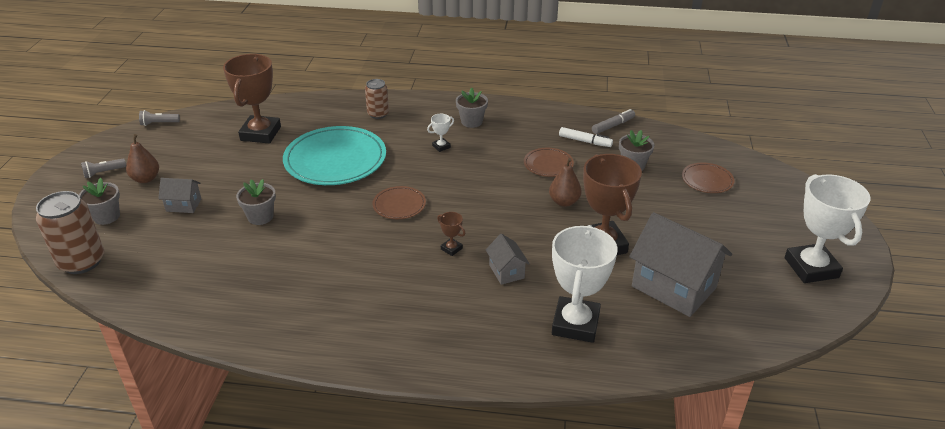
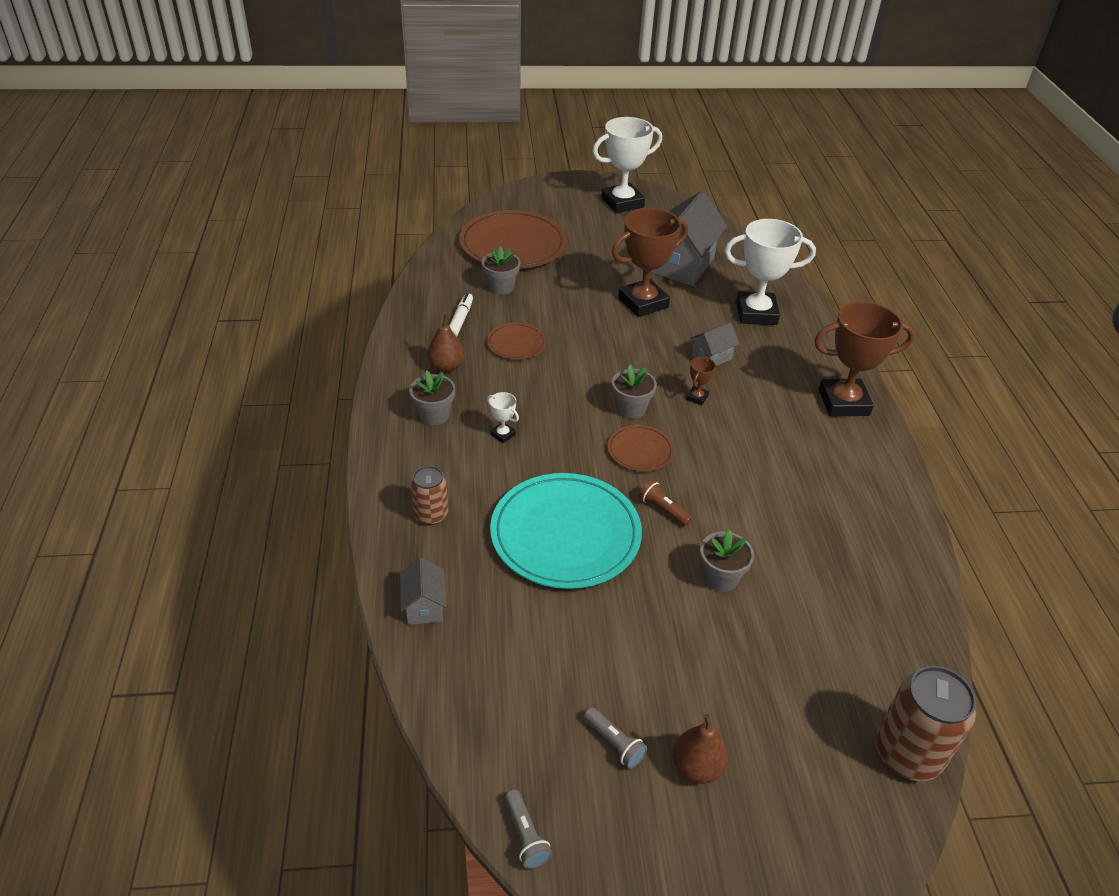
camera: 105 degrees left, 5 degrees up
grey flower pot [79,178,120,225] -> grey flower pot moved to [612,365,657,419]
grey flashlight [81,159,126,178] -> grey flashlight moved to [584,707,647,769]
grey house [158,178,201,213] -> grey house moved to [400,557,447,625]
brown trophy [223,54,281,144] -> brown trophy moved to [814,302,915,417]
brown pear [549,158,582,207] -> brown pear moved to [427,314,464,373]
grey marker [592,109,635,134] -> none
brown plate [682,163,734,193] -> brown plate [459,210,567,269], size x2.06
none -> brown flashlight [639,480,692,526]

